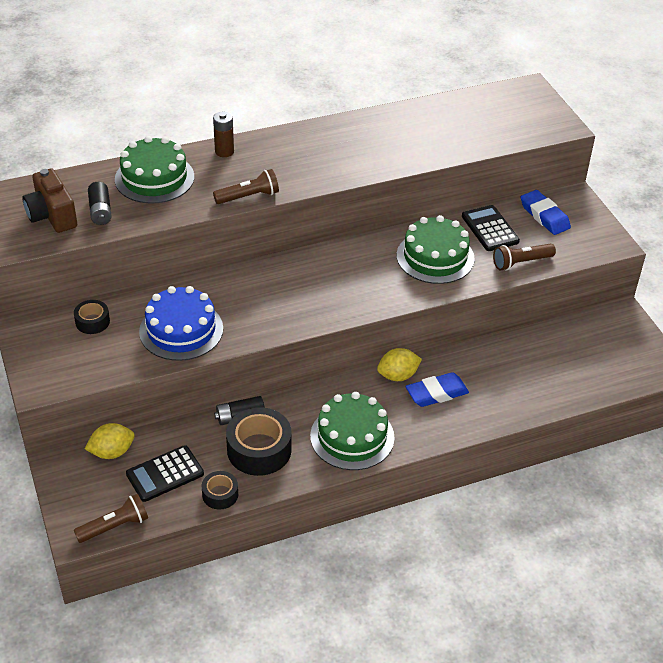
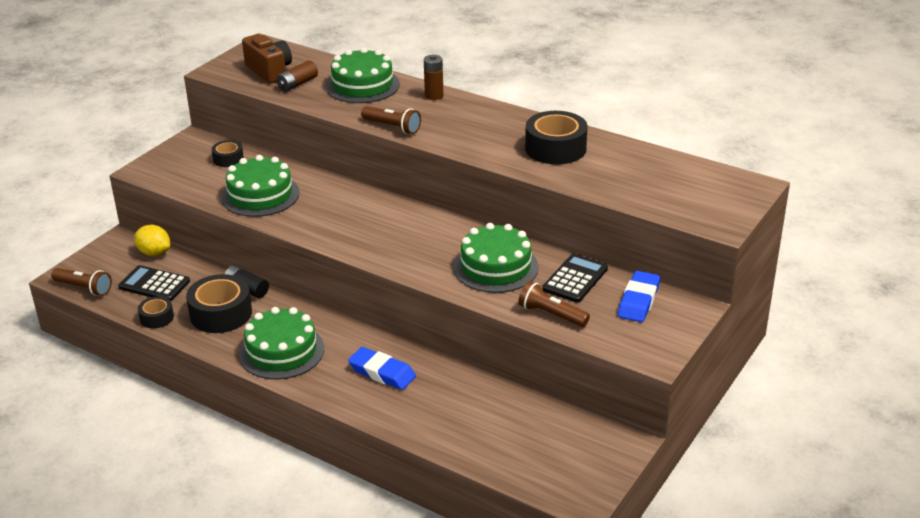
camera: 55 degrees right, 10 degrees down
brown camera [22,169,77,233] -> brown camera turned 120 degrees clockwise [242,34,292,83]
black battery [88,182,112,225] -> brown battery [276,60,318,92]
blue cake [139,286,223,361] -> green cake [221,155,299,217]
yellow lemon [377,348,422,381] -> none
none -> black tape [525,111,588,165]

